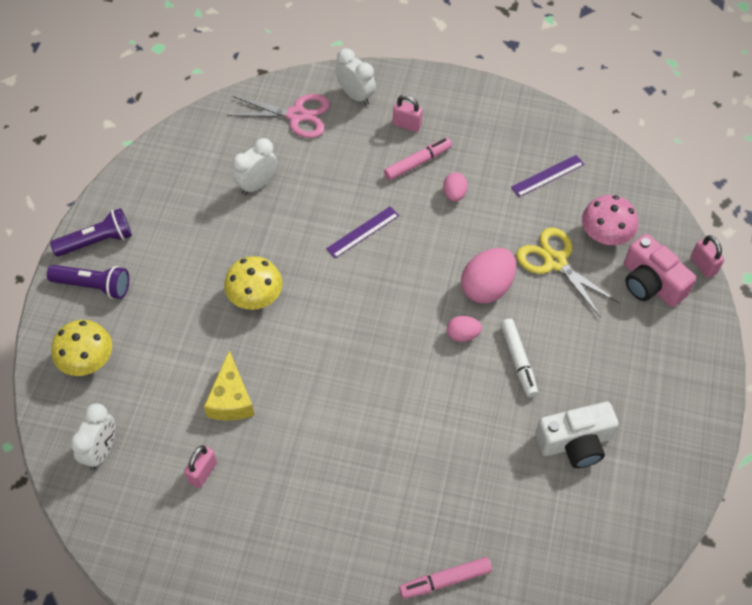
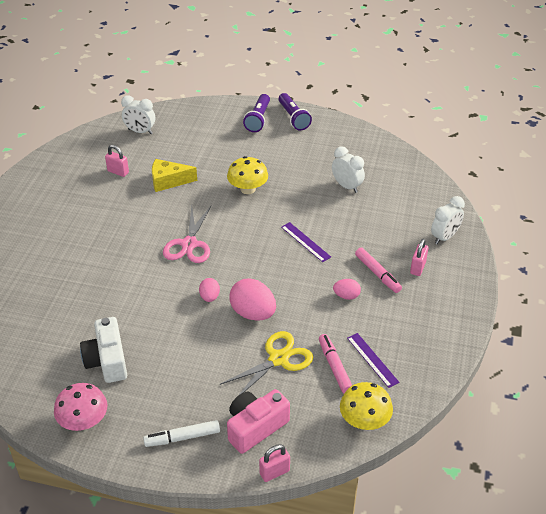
camera: 90 degrees right, 15 degrees down
yellow mushroom [51,320,112,376] -> yellow mushroom moved to [340,382,393,430]
pink scissors [227,94,330,138] -> pink scissors moved to [163,206,211,263]
pink marker [399,557,492,599] -> pink marker moved to [319,334,352,393]
white marker [500,319,538,397] -> white marker moved to [143,420,220,447]
pink mushroom [582,195,638,245] -> pink mushroom moved to [54,383,108,431]

